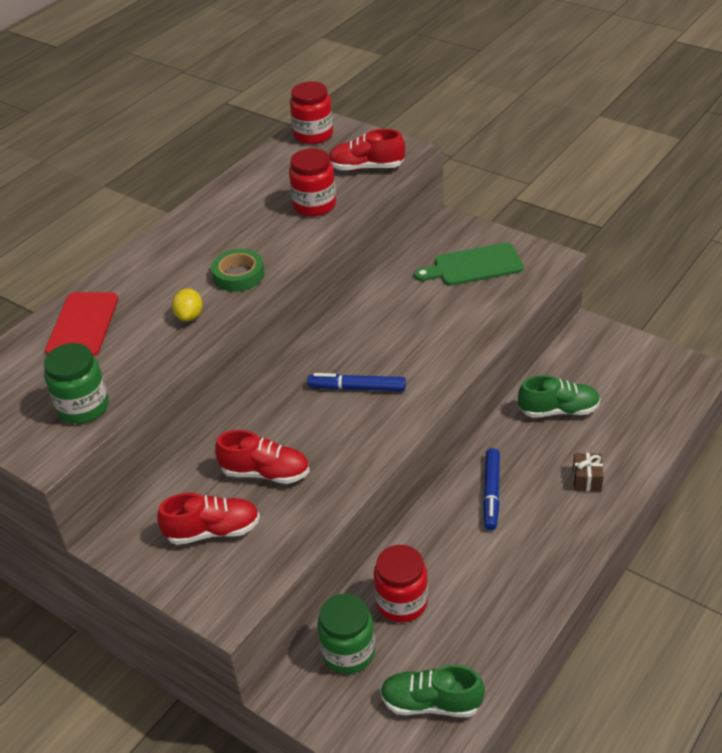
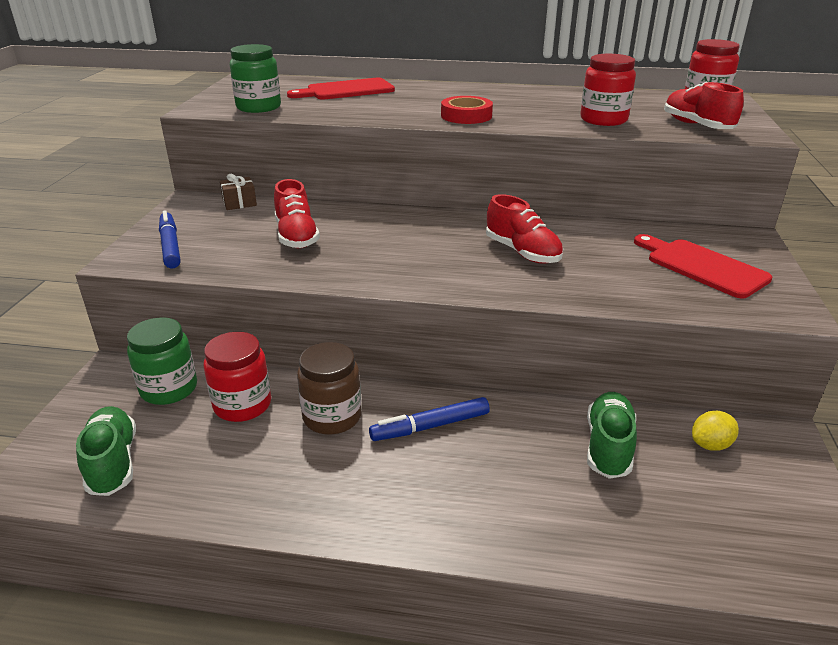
camera: 60 degrees right, 10 degrees down
red shoe [157,493,260,545] -> red shoe moved to [486,194,563,264]
yellow lemon [172,288,203,321] -> yellow lemon moved to [692,411,739,451]
green tape [211,249,265,292] -> red tape [441,96,493,124]
blue marker [307,373,406,391] -> blue marker moved to [159,210,180,268]
green cutting board [414,243,524,286] -> red cutting board [634,234,772,299]
green shoe [518,375,601,418] -> green shoe turned 135 degrees counterclockwise [587,392,637,479]
brown gift [573,453,604,492] -> brown gift moved to [220,174,257,210]
none -> brown jar [297,342,362,435]

